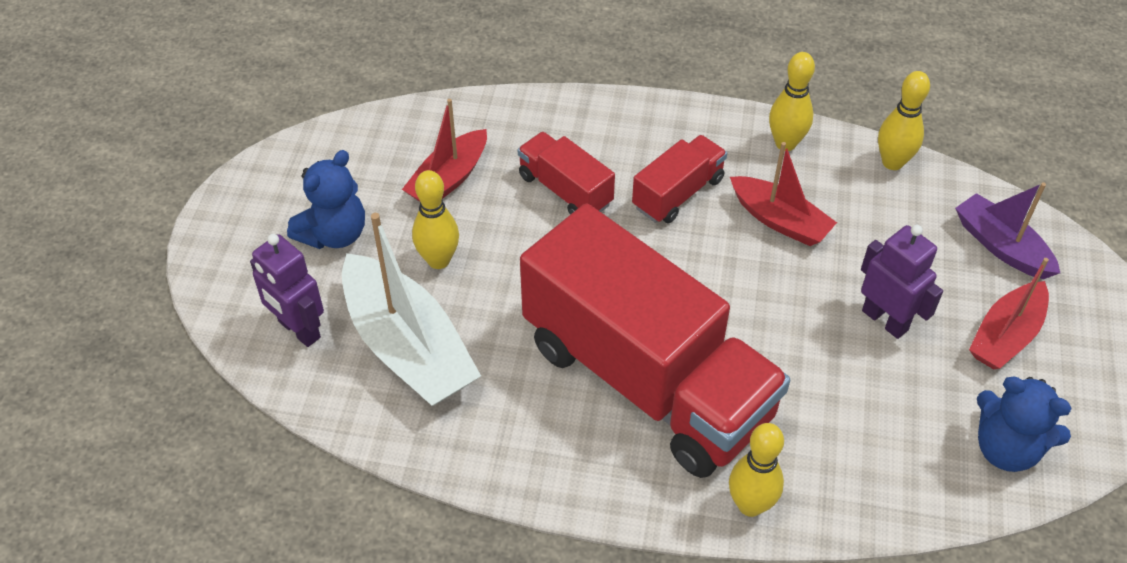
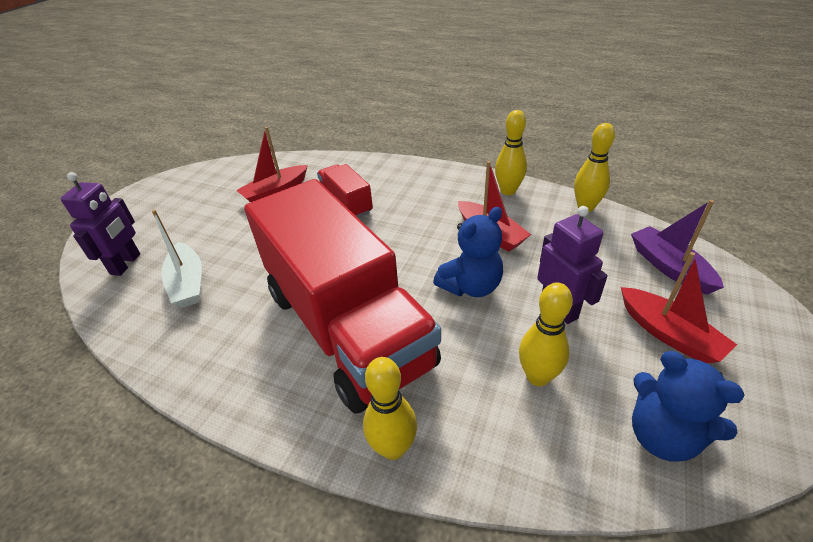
camera: 15 degrees right, 10 degrees down
purple robot [250,234,324,347] -> purple robot turned 135 degrees counterclockwise [61,172,140,276]
blue teddy bear [287,150,365,249] -> blue teddy bear moved to [433,207,503,297]
white boat [342,213,481,406] -> white boat [152,210,202,307], size x0.61
yellow bowling pin [412,170,459,269] -> yellow bowling pin moved to [519,283,573,386]
red truck [632,135,727,223] -> none
red boat [969,258,1049,370] -> red boat turned 90 degrees counterclockwise [621,252,737,364]

